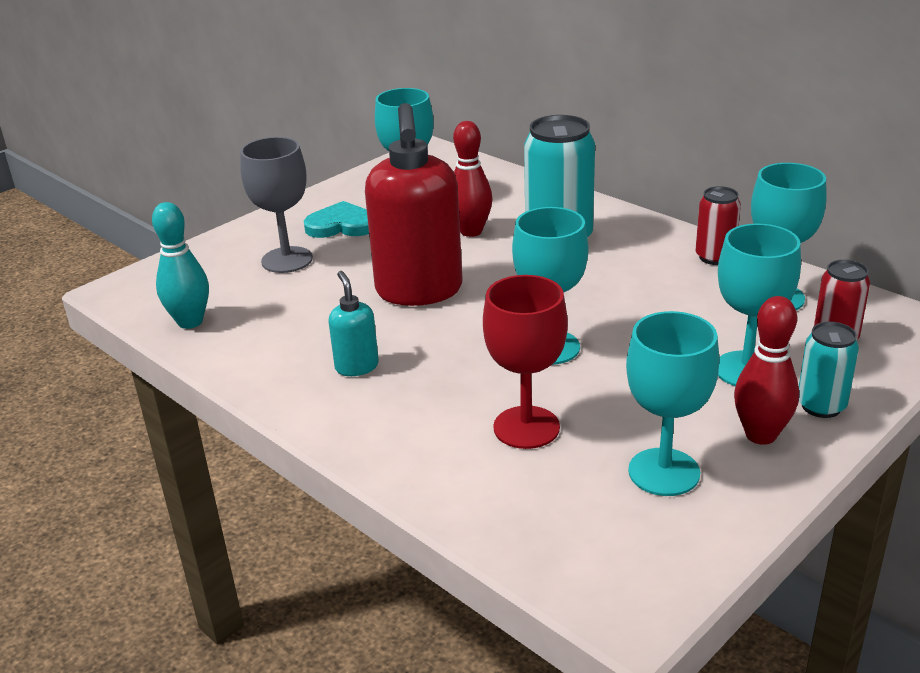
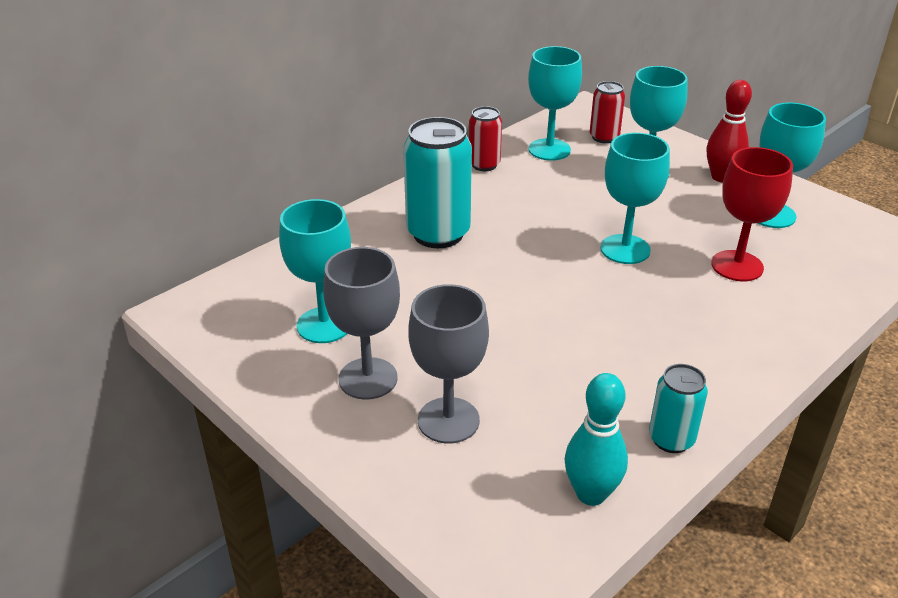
camera: 90 degrees left, 5 degrees up
turquoise heart [304,201,369,238] -> grey goblet [323,247,400,400]
turquoise soap dispenser [328,271,379,376] -> none
red soap dispenser [365,103,463,306] -> none
red bowling pin [453,121,493,237] -> none
turquoise can [799,322,859,418] -> turquoise can moved to [649,364,708,453]

